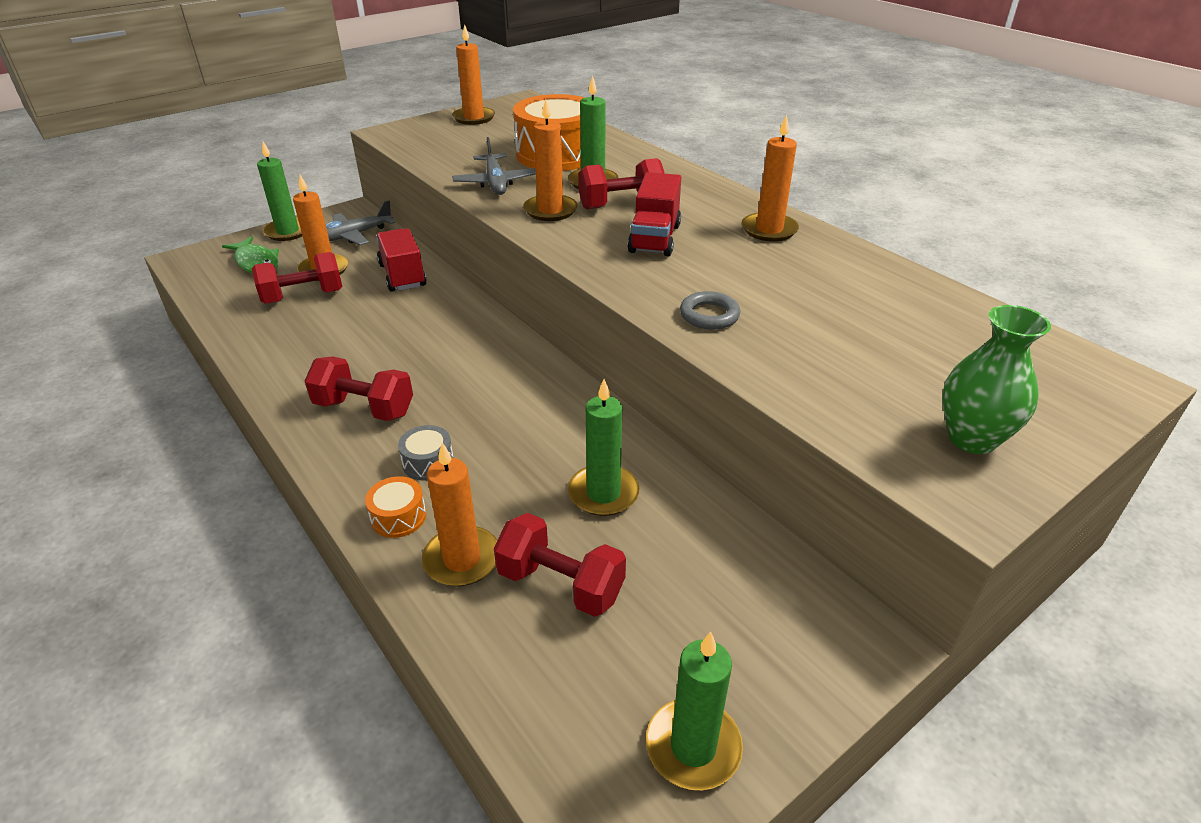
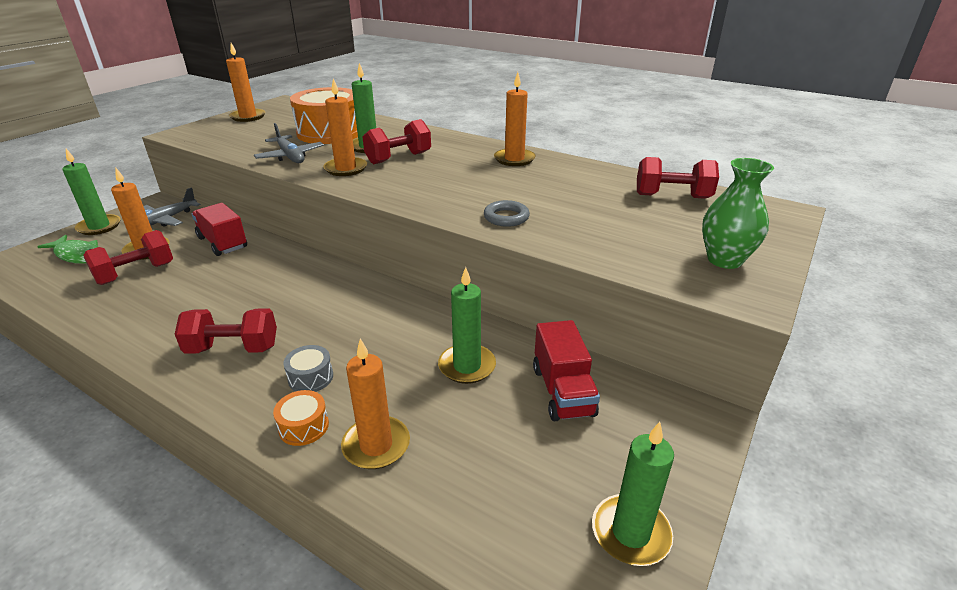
camera: 20 degrees left, 5 degrees down
red dumbbell [494,513,626,617] -> red dumbbell moved to [637,157,719,199]
red truck [628,172,681,256] -> red truck moved to [533,320,600,421]

